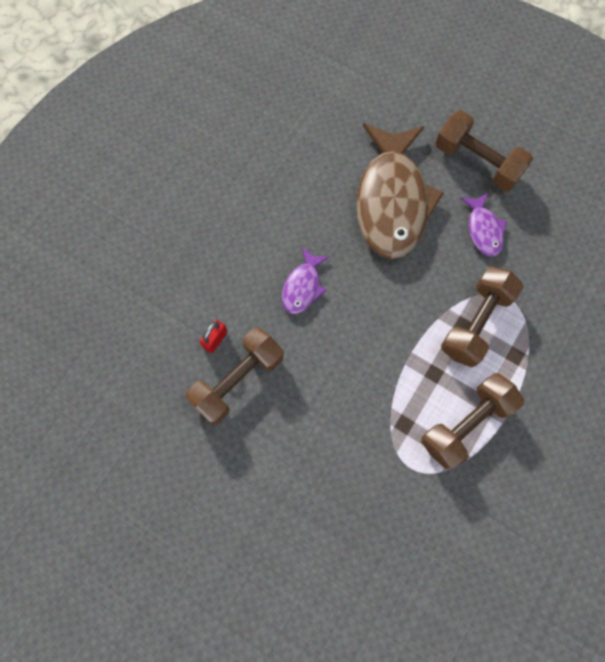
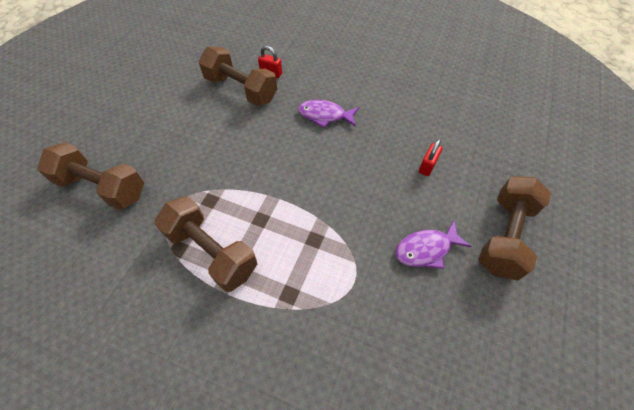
camera: 80 degrees right, 15 degrees down
brown fish [356,123,444,259] -> red padlock [419,139,443,176]
brown dumbbell [441,266,524,368] -> brown dumbbell moved to [37,142,144,210]

